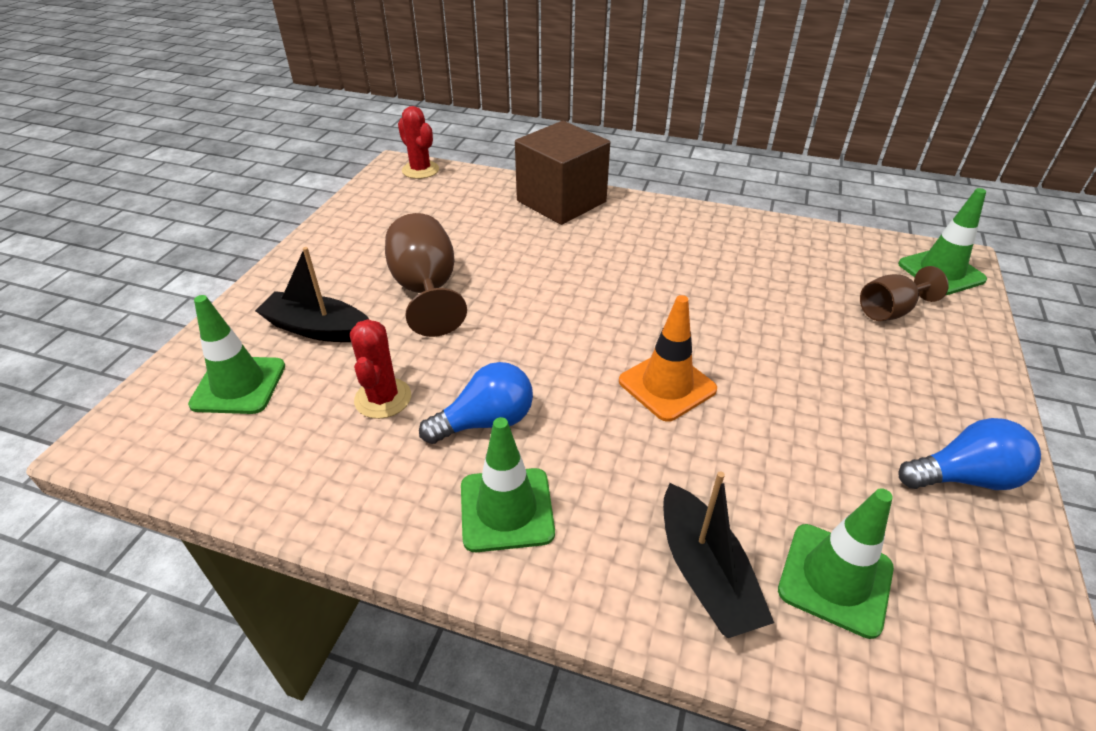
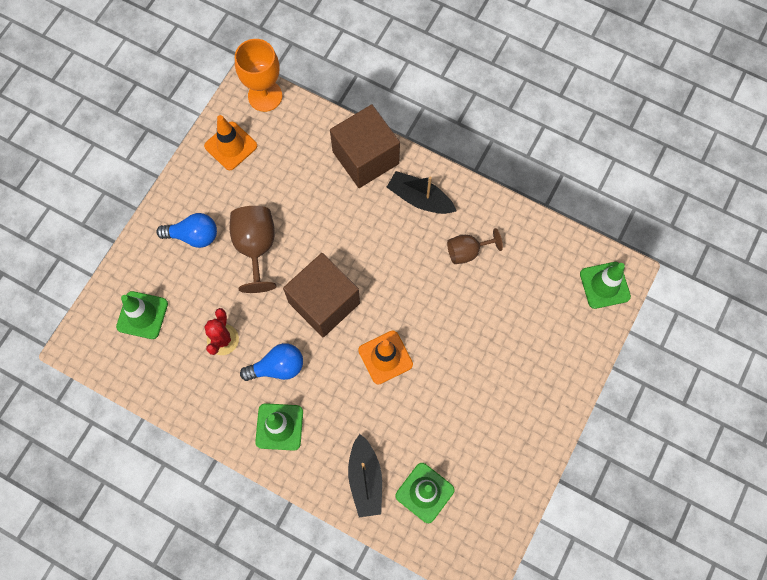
camera: 10 degrees right, 30 degrees up
black boat [255,247,370,342] -> black boat moved to [387,171,456,214]
red cactus [398,106,439,179] -> orange goblet [235,39,282,112]
brown goblet [860,266,949,321] -> brown goblet moved to [447,228,503,264]
blue light bulb [898,418,1041,490] -> blue light bulb moved to [156,213,217,248]
none -> orange traffic cone [204,115,257,170]
none -> brown cube [283,253,360,337]

